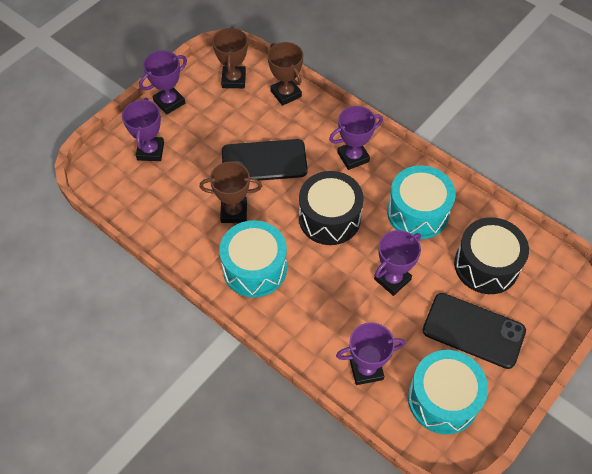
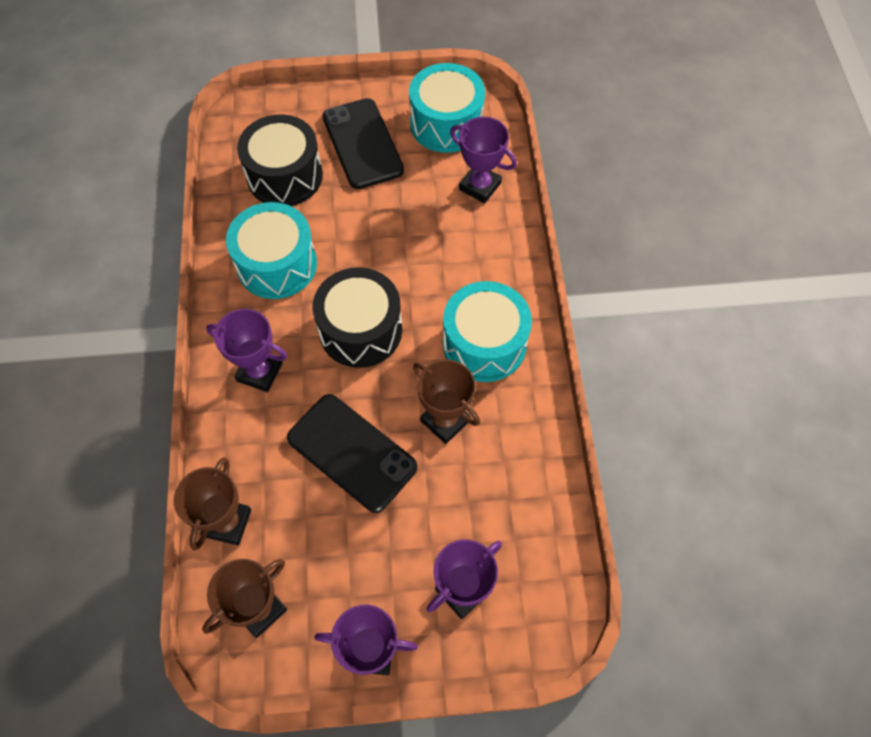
camera: 135 degrees left, 5 degrees up
purple trophy [374,230,421,296] -> none

